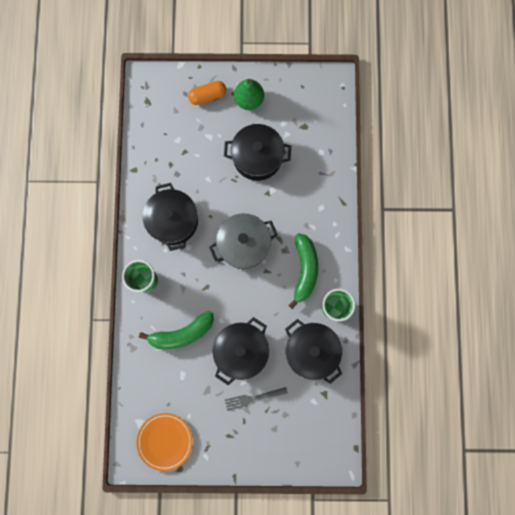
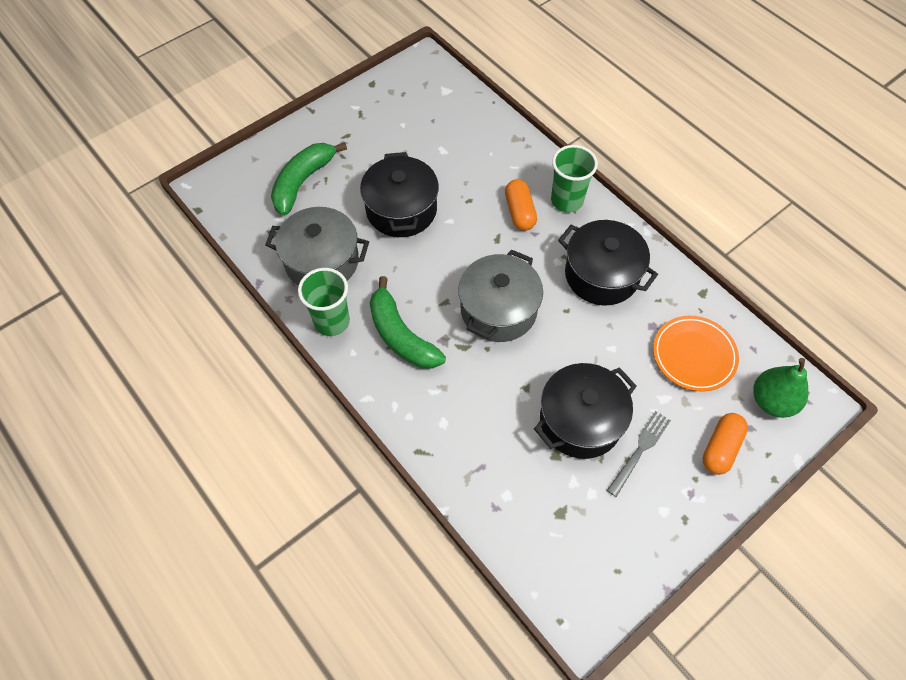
camera: 140 degrees right, 20 degrees down
orange plate [137,413,193,471] -> orange plate moved to [653,316,739,392]
green banana [139,311,214,349] -> green banana moved to [271,142,347,216]
grey fork [225,387,288,411] -> grey fork moved to [607,411,671,497]
green pear [234,79,264,110] -> green pear moved to [753,358,808,418]
black pot [285,319,342,384] -> grey pot [265,207,369,286]
none -> orange capsule [505,179,537,231]

